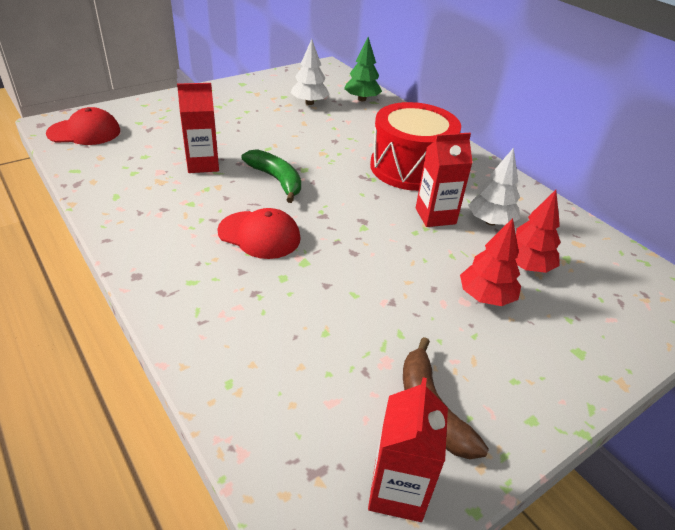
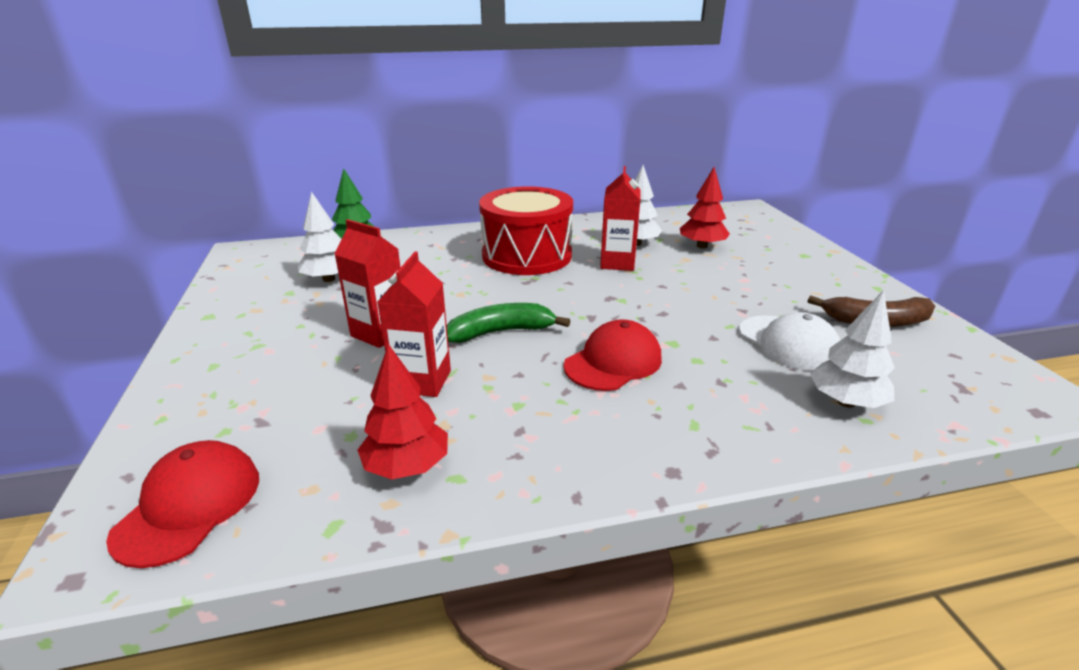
camera: 65 degrees left, 10 degrees down
red carton [368,377,448,522] -> red carton moved to [334,219,401,348]
red tree [460,218,521,306] -> red tree moved to [358,344,448,480]
none -> white cap [739,312,840,371]
none -> white tree [810,290,895,408]

